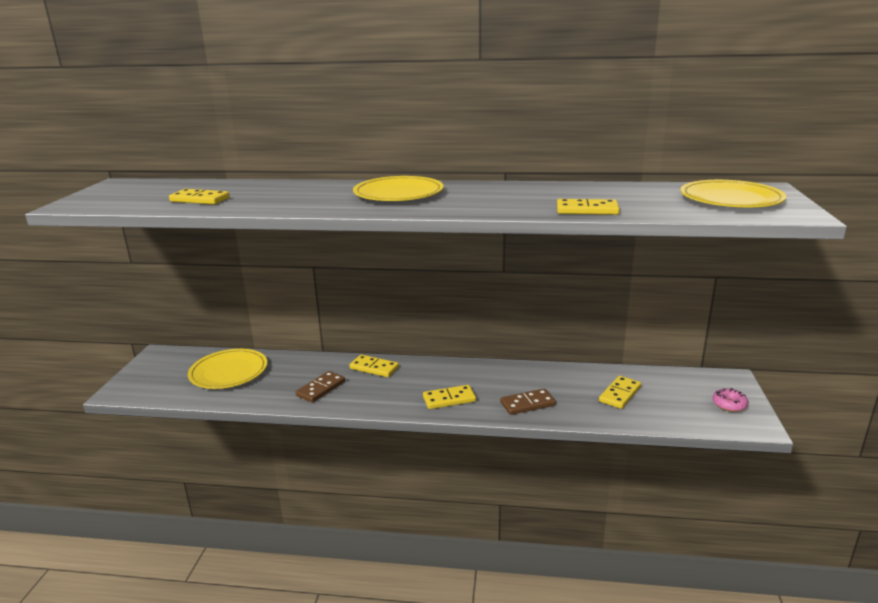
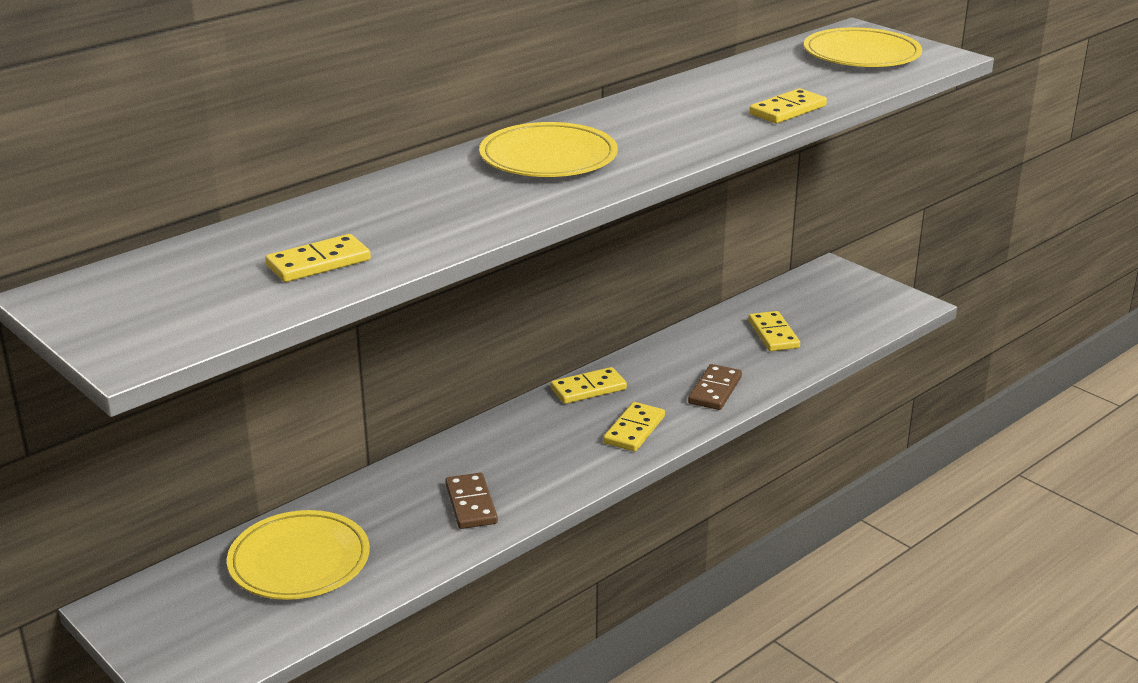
camera: 50 degrees left, 5 degrees up
yellow domino [349,354,399,377] -> yellow domino moved to [550,367,627,404]
pink donut [712,388,748,412] -> none

